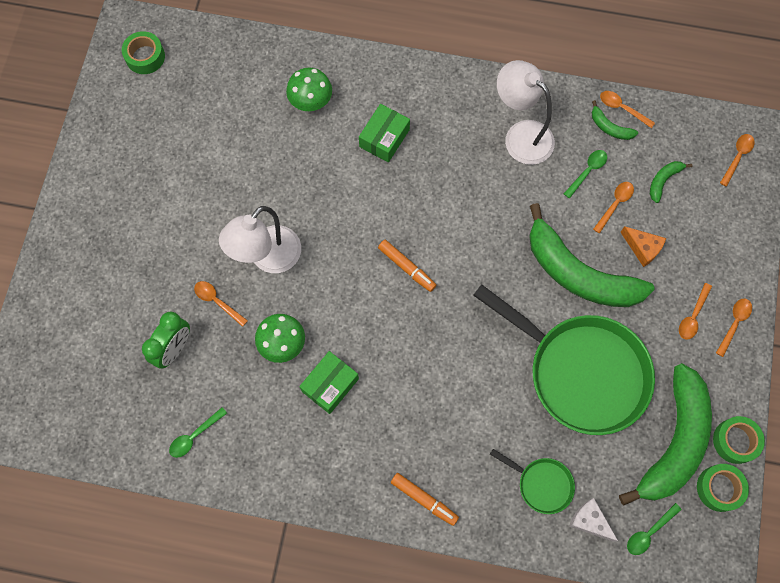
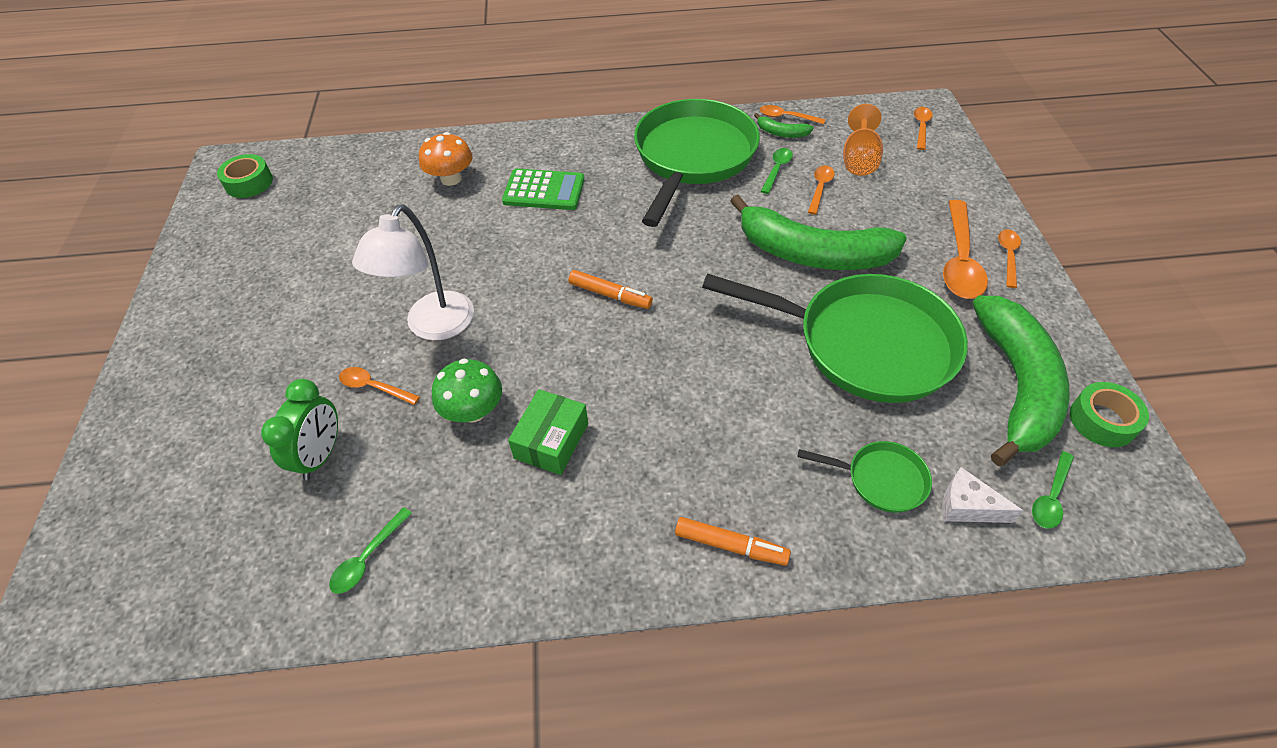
camera: 15 degrees left, 20 degrees down
green mushroom [286,67,332,111] -> orange mushroom [419,132,473,186]
green box [359,104,410,162] -> green calculator [502,169,584,210]
white lamp [497,60,555,165] -> green pan [634,99,760,227]
orange cheese [621,226,666,267] -> none
green banana [650,161,692,203] -> orange goblet [843,104,883,176]
orange spoon [679,283,712,340] -> orange spoon [943,200,988,299], size x1.89
green tape [713,416,765,464] -> none

